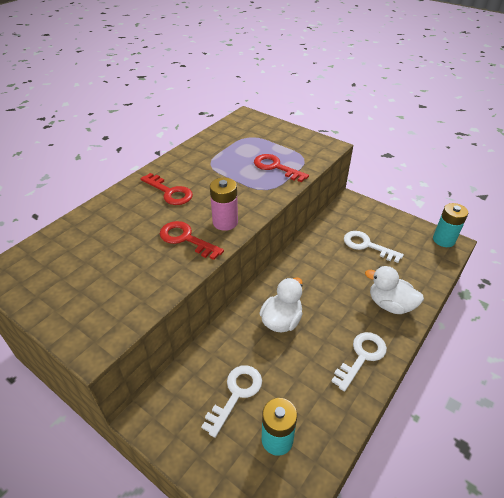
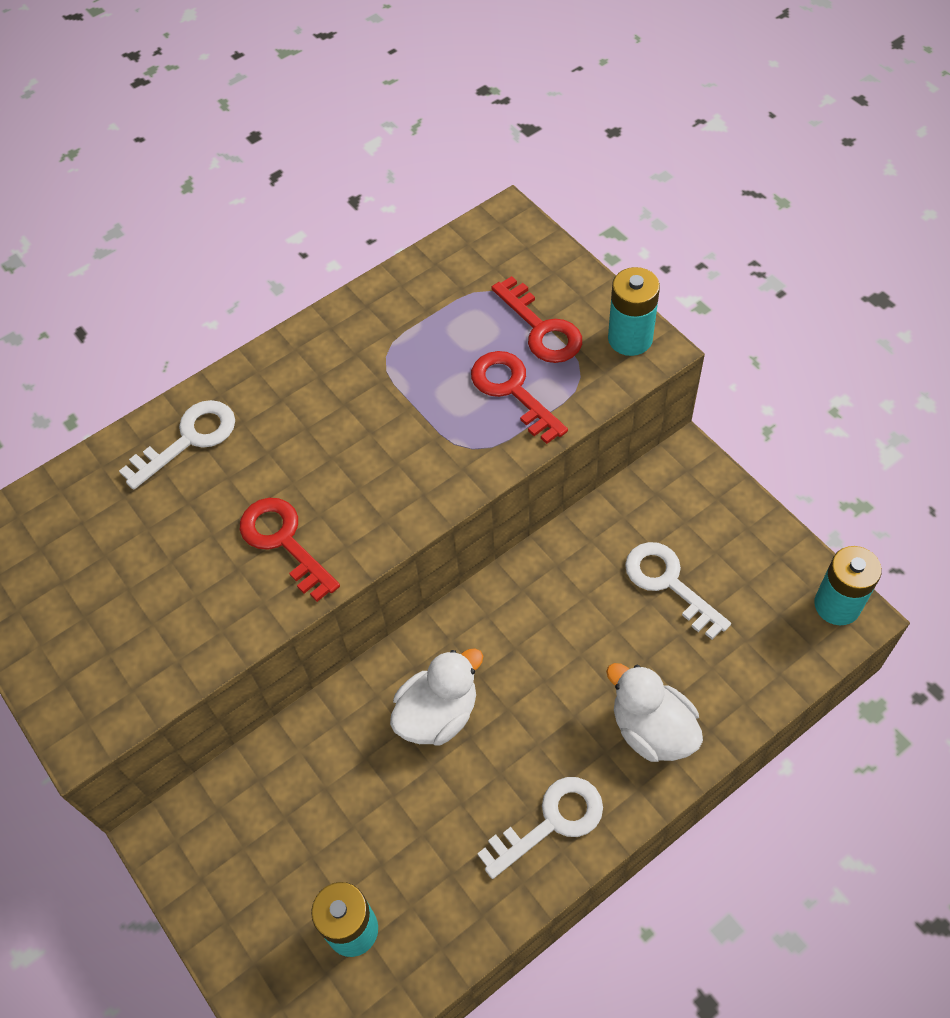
camera: 20 degrees right, 15 degrees up
red key [140,173,193,205] -> red key moved to [491,276,582,363]
white key [201,365,262,438] -> white key moved to [119,400,235,490]
pink battery [210,178,238,231] -> none
none -> turquoise battery [608,267,660,356]

